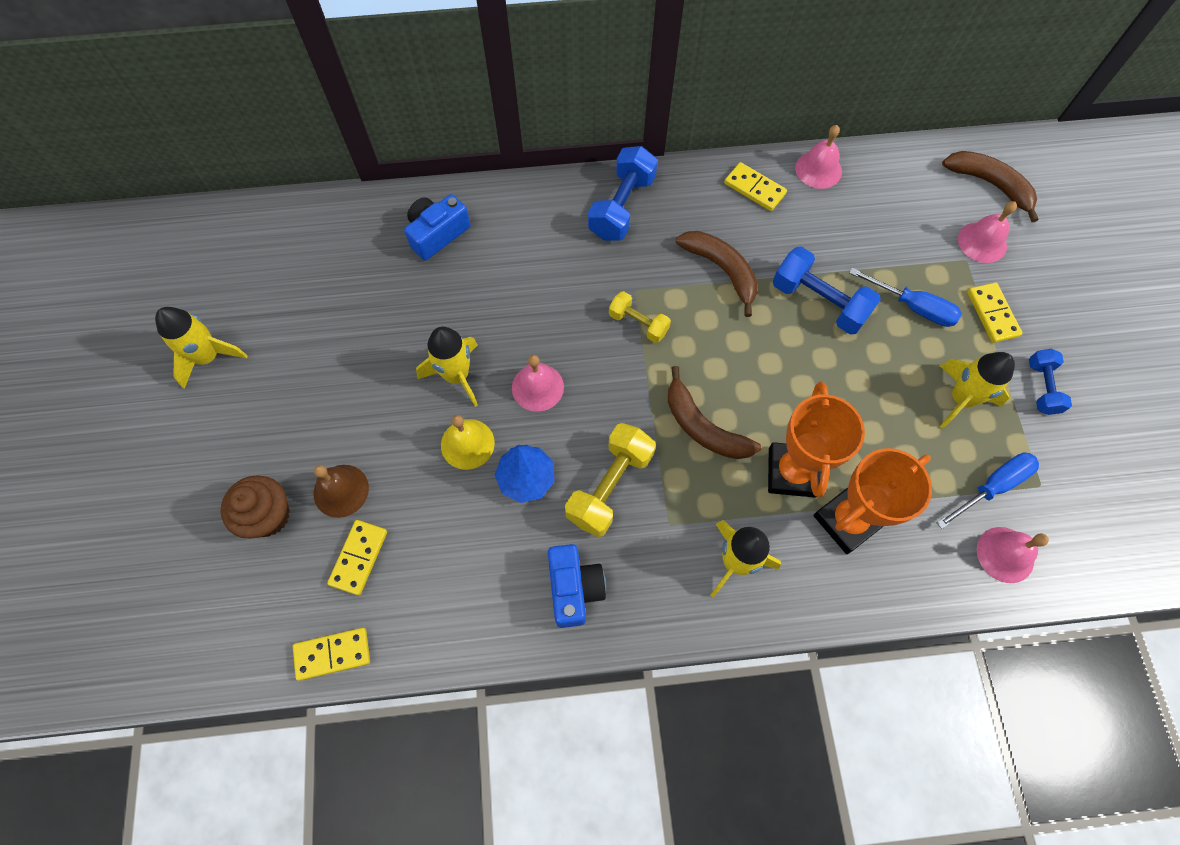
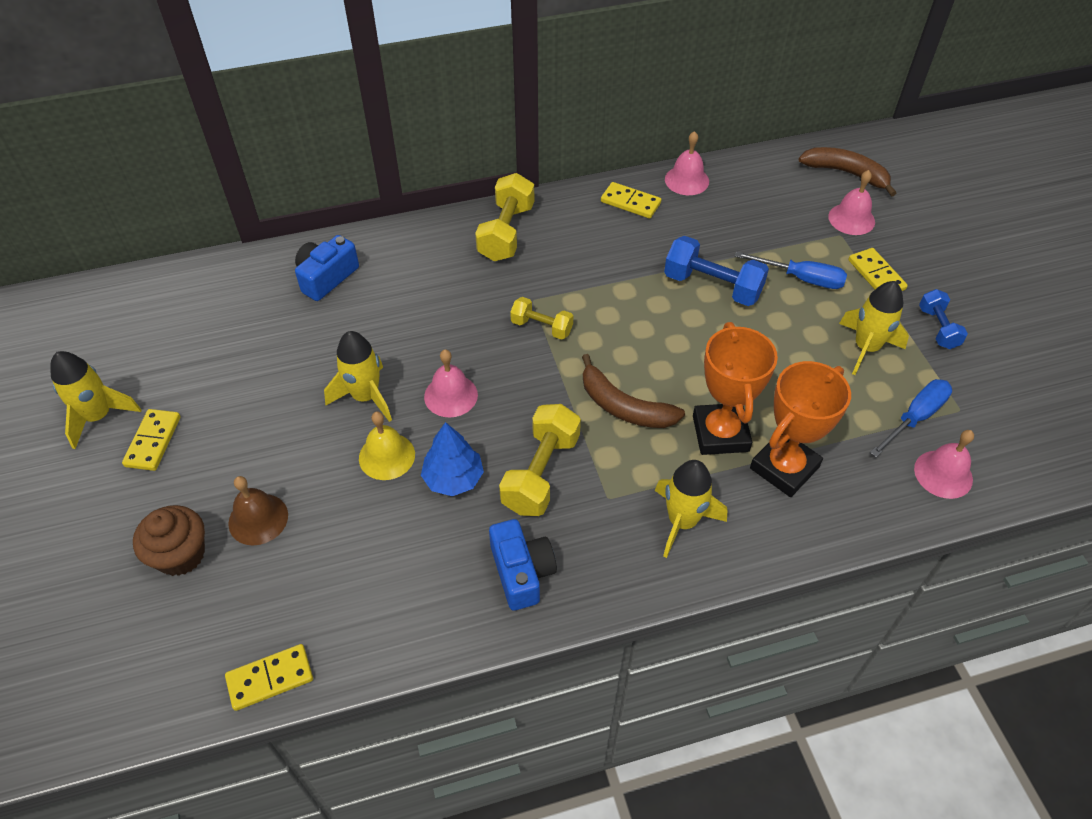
camera: 10 degrees left, 15 degrees down
yellow domino [327,520,387,596] -> yellow domino moved to [122,409,181,471]
blue dumbbell [588,146,658,241] -> yellow dumbbell [475,173,534,261]
brown banana [676,231,758,317] -> none

